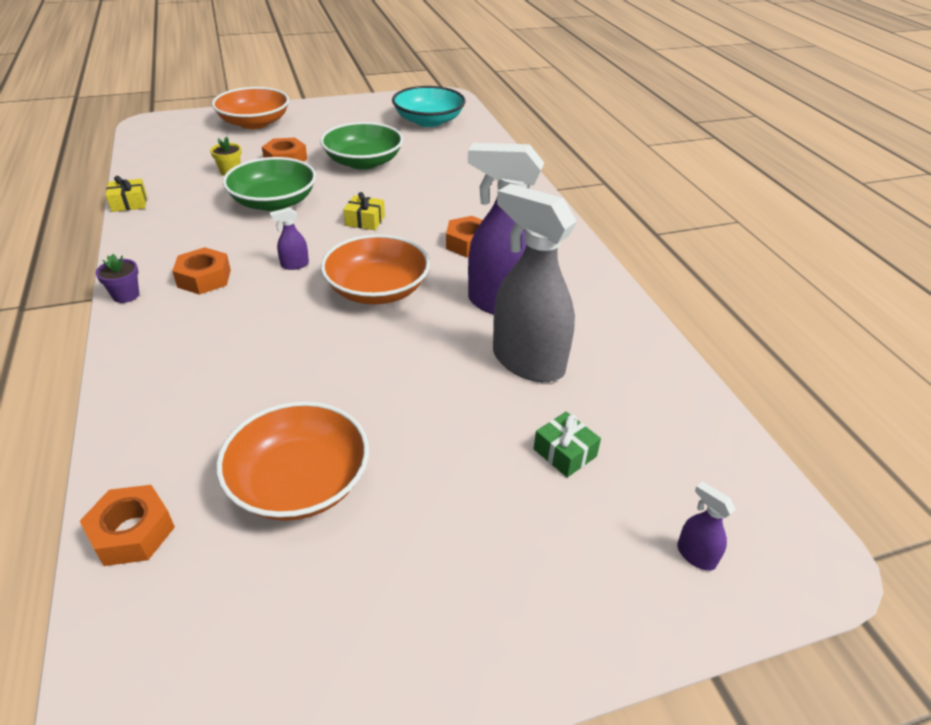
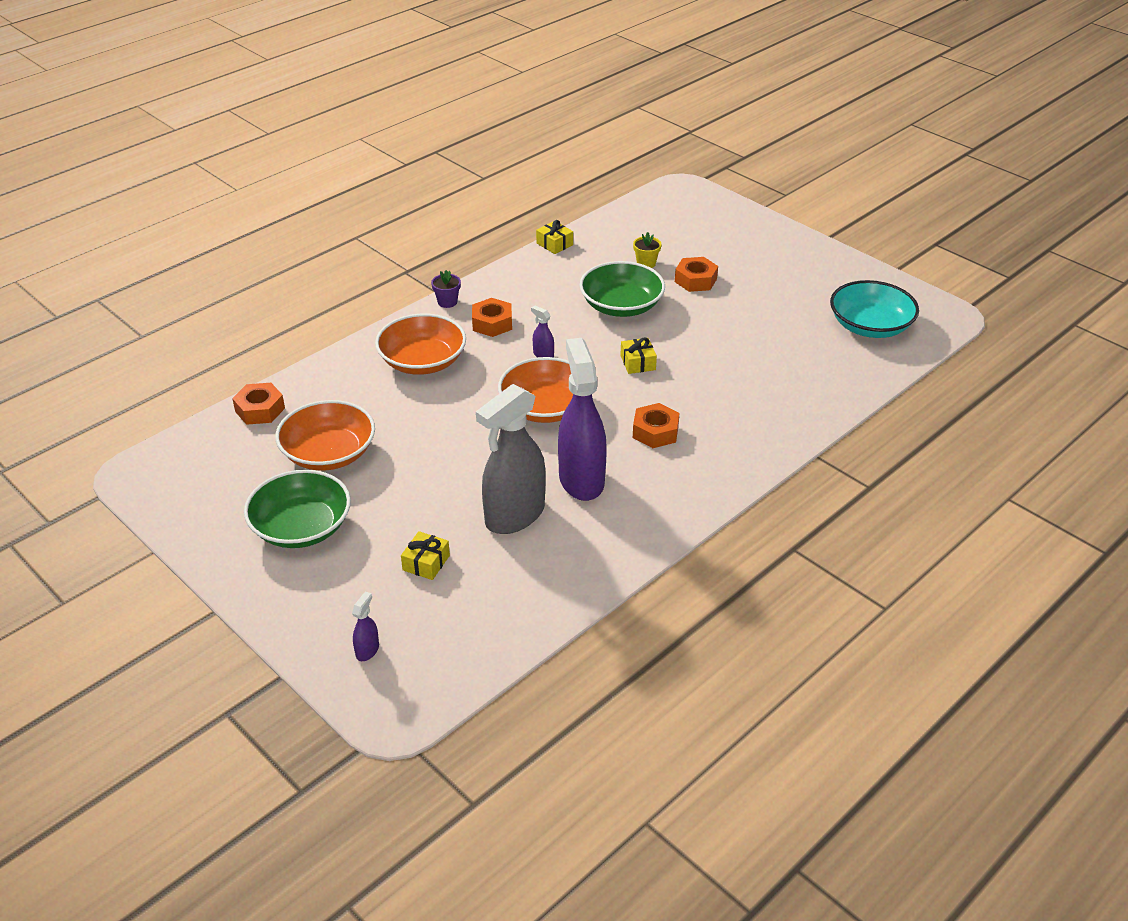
camera: 65 degrees right, 0 degrees up
orange bowl [212,87,289,129] -> orange bowl moved to [375,314,466,375]
green bowl [320,122,403,170] -> green bowl moved to [244,470,351,548]
grey spray bottle [493,184,577,382] -> grey spray bottle turned 150 degrees counterclockwise [476,384,545,534]
green gift [533,412,601,478] -> yellow gift [401,531,450,580]

